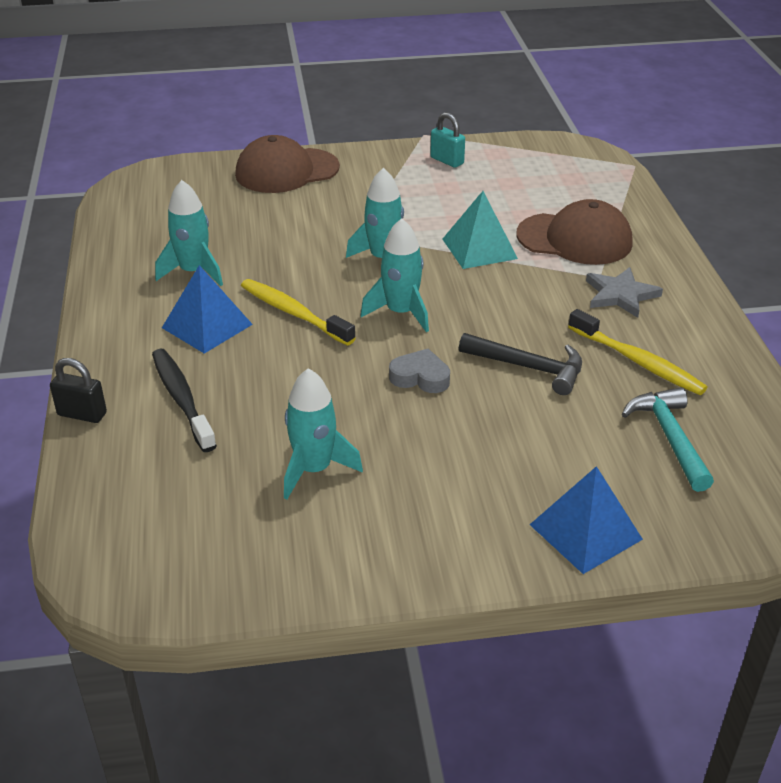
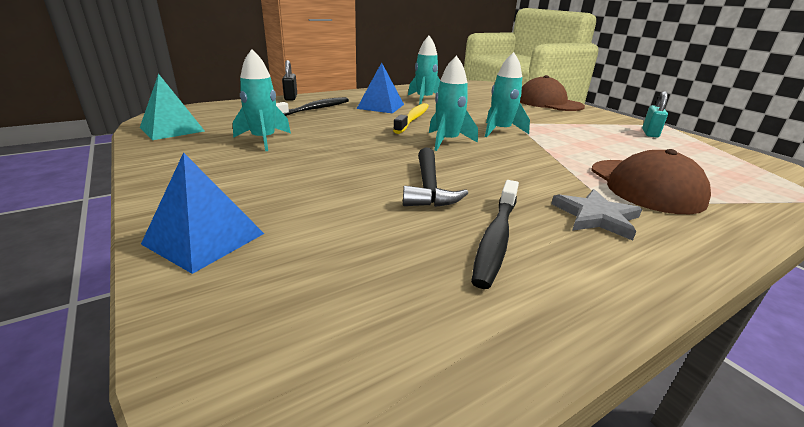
camera: 65 degrees right, 10 degrees down
grey heart [389,349,450,393] -> none
turquoise pyramid [443,191,518,269] -> turquoise pyramid moved to [140,74,205,140]
yellow toothbrush [568,309,708,395] -> black toothbrush [471,180,519,289]
turquoise hammer [622,387,714,492] -> none

